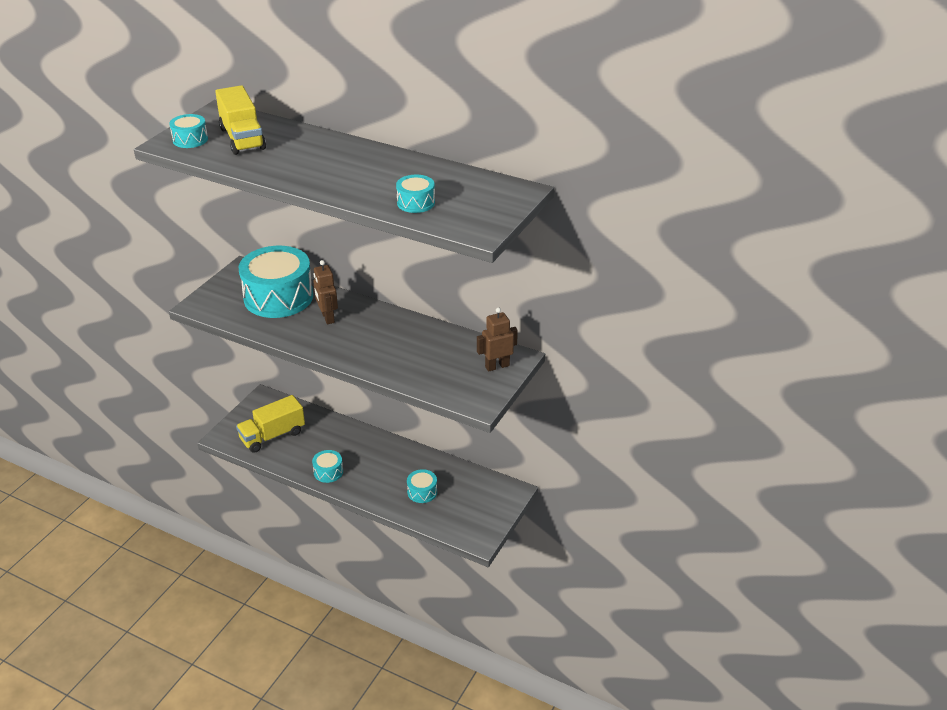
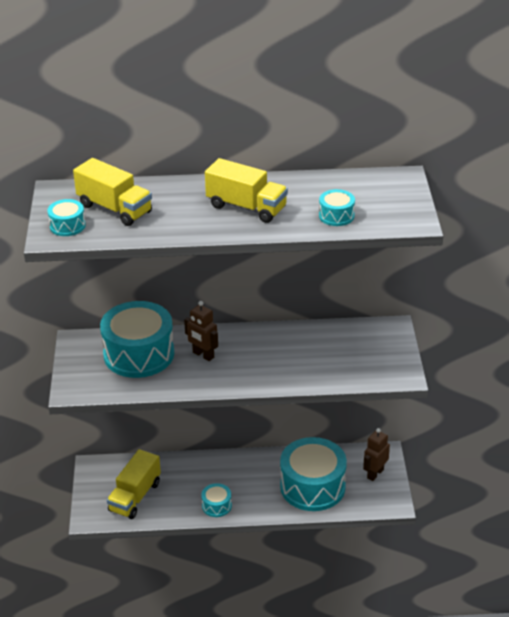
camera: 30 degrees left, 0 degrees up
turquoise drum [407,469,437,503] -> turquoise drum [280,437,347,511], size x2.23
brown robot [477,307,518,372] -> brown robot moved to [363,428,390,481]
none -> yellow truck [205,158,288,223]

